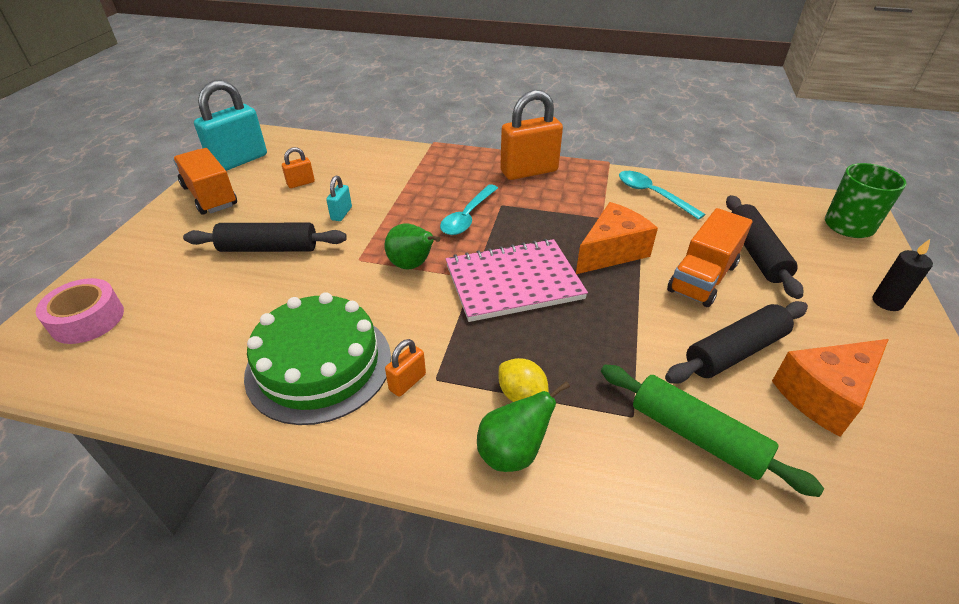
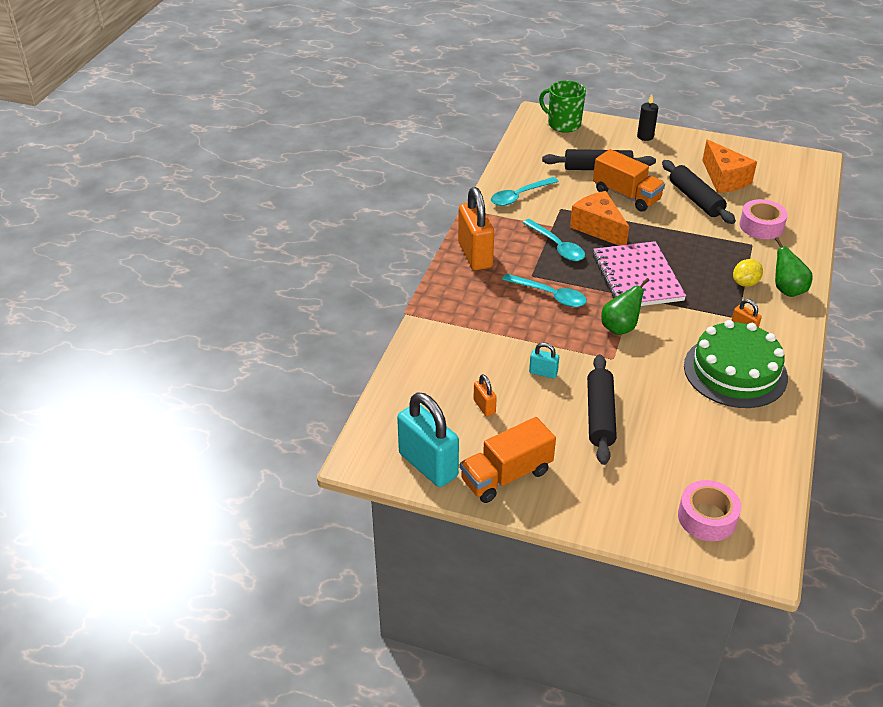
camera: 85 degrees left, 0 degrees up
green rolling pin [601,365,824,497] -> pink tape [739,199,788,239]
none -> turquoise spoon [523,219,585,261]

